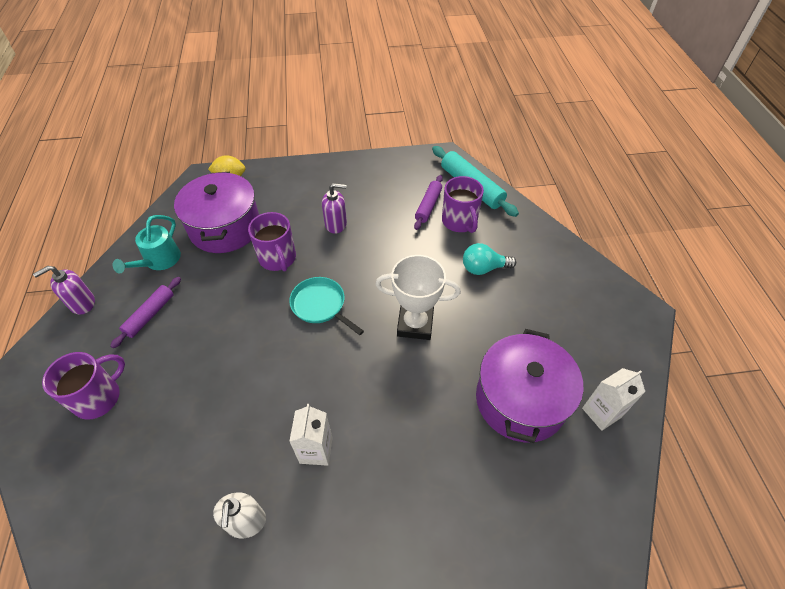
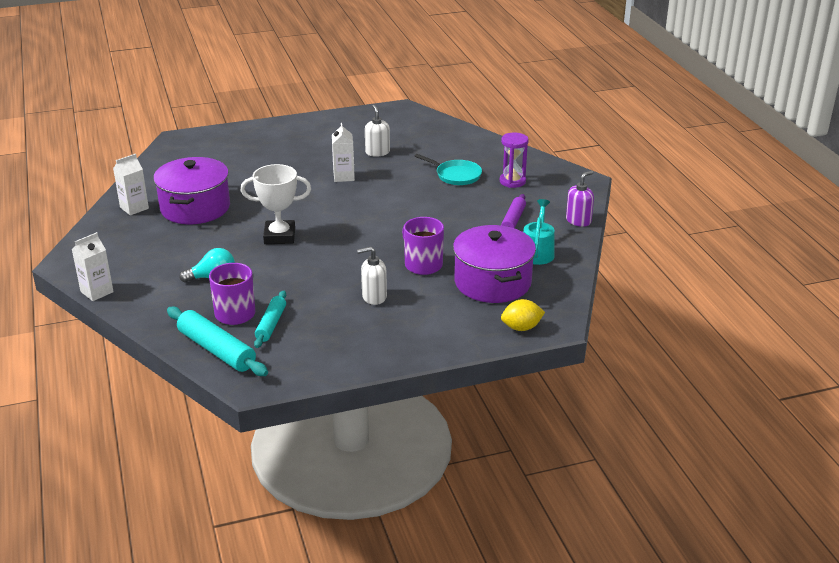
camera: 170 degrees right, 20 degrees down
purple mug [42,352,125,420] -> purple hourglass [500,133,529,188]
turquoise pan [289,277,364,335] -> turquoise pan moved to [414,154,482,185]
purple soap dispenser [322,183,347,234] -> white soap dispenser [357,246,387,305]
purple rolling pin [414,175,443,230] -> turquoise rolling pin [254,291,286,348]
none -> white carton [72,232,114,301]

